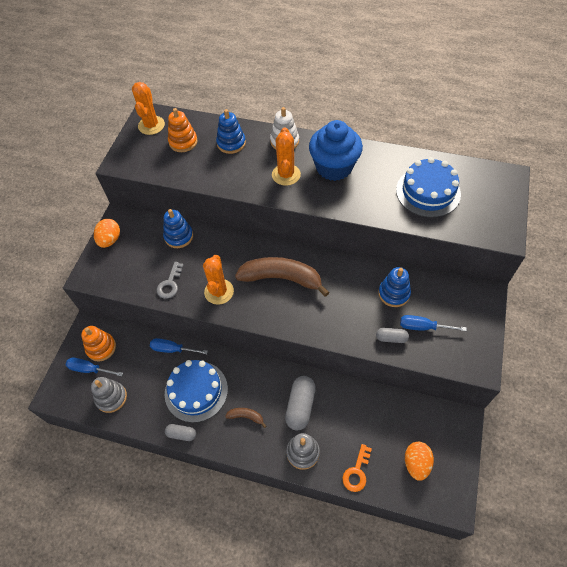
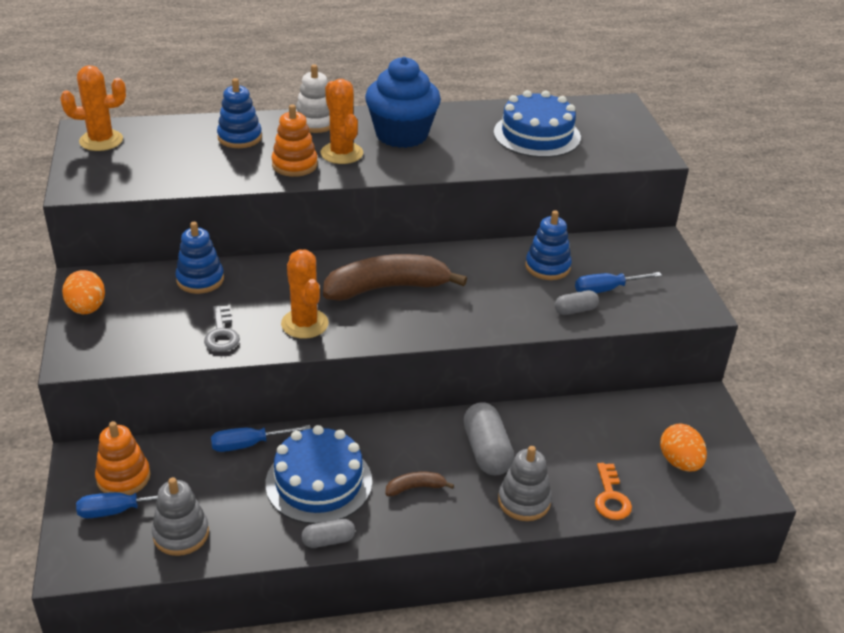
camera: 30 degrees left, 20 degrees down
orange cactus [132,82,165,135] -> orange cactus turned 75 degrees counterclockwise [60,65,126,151]
orange stacking toy [168,108,198,152] -> orange stacking toy moved to [272,104,318,177]

